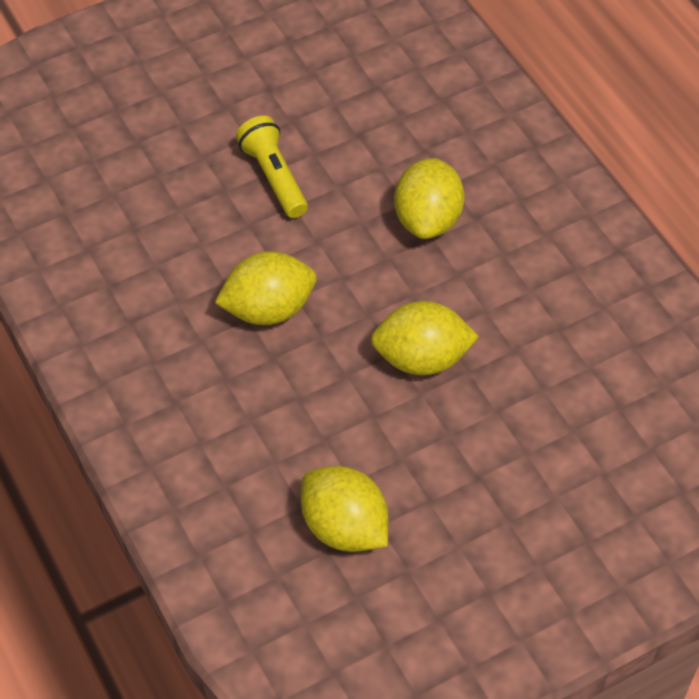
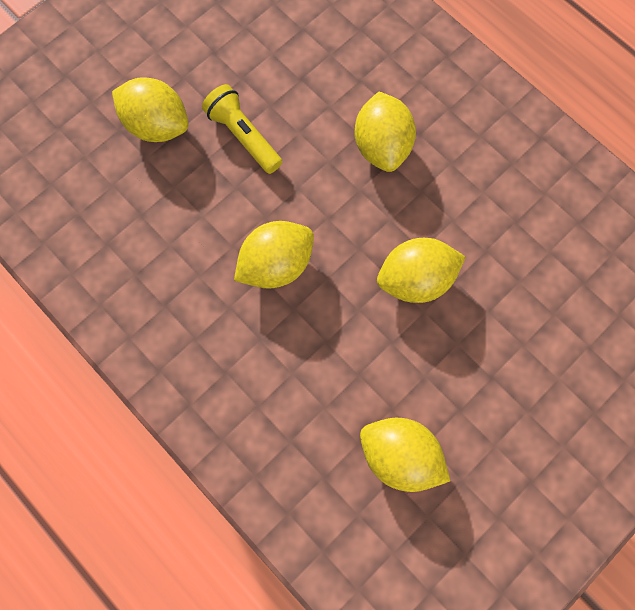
camera: 15 degrees left, 20 degrees up
none -> yellow lemon [112,77,189,142]

